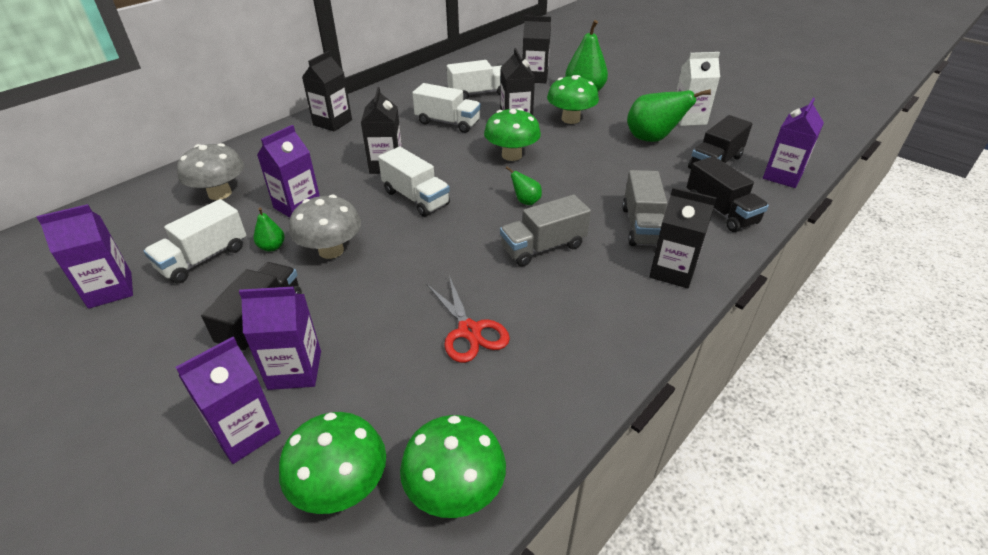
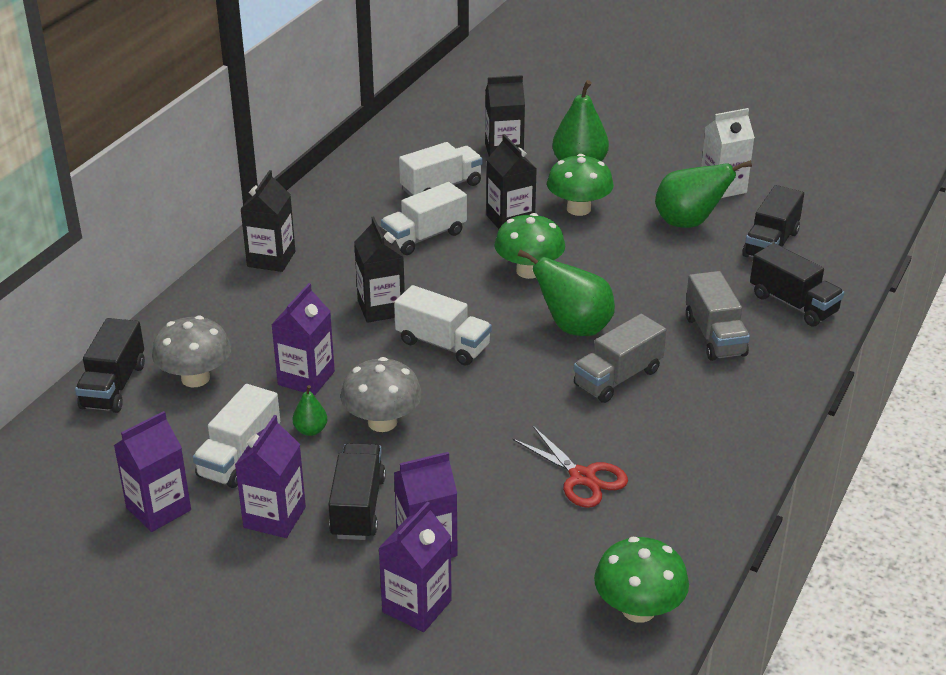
camera: 15 degrees left, 5 degrees down
green mushroom [279,412,386,514] -> none
white truck [412,83,481,133] -> white truck turned 135 degrees clockwise [381,182,467,255]
green pear [506,166,542,205] -> green pear [518,249,615,336], size x2.07
black carton [649,187,717,288] -> none
purple carton [763,98,824,188] -> purple carton moved to [235,415,306,538]
none -> black truck [75,318,145,413]

